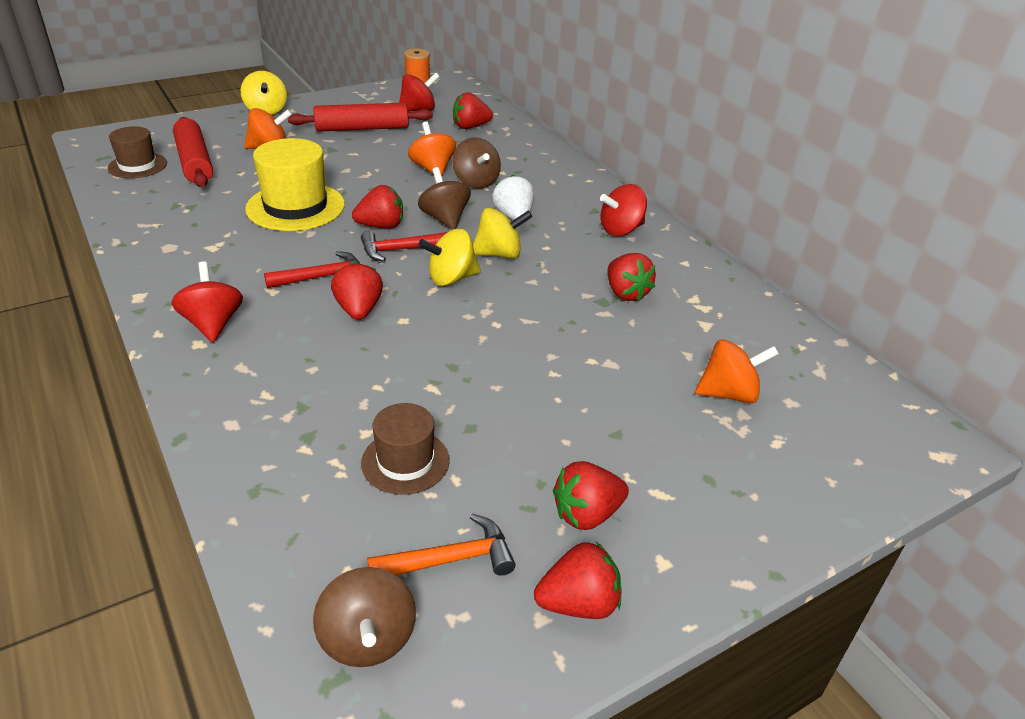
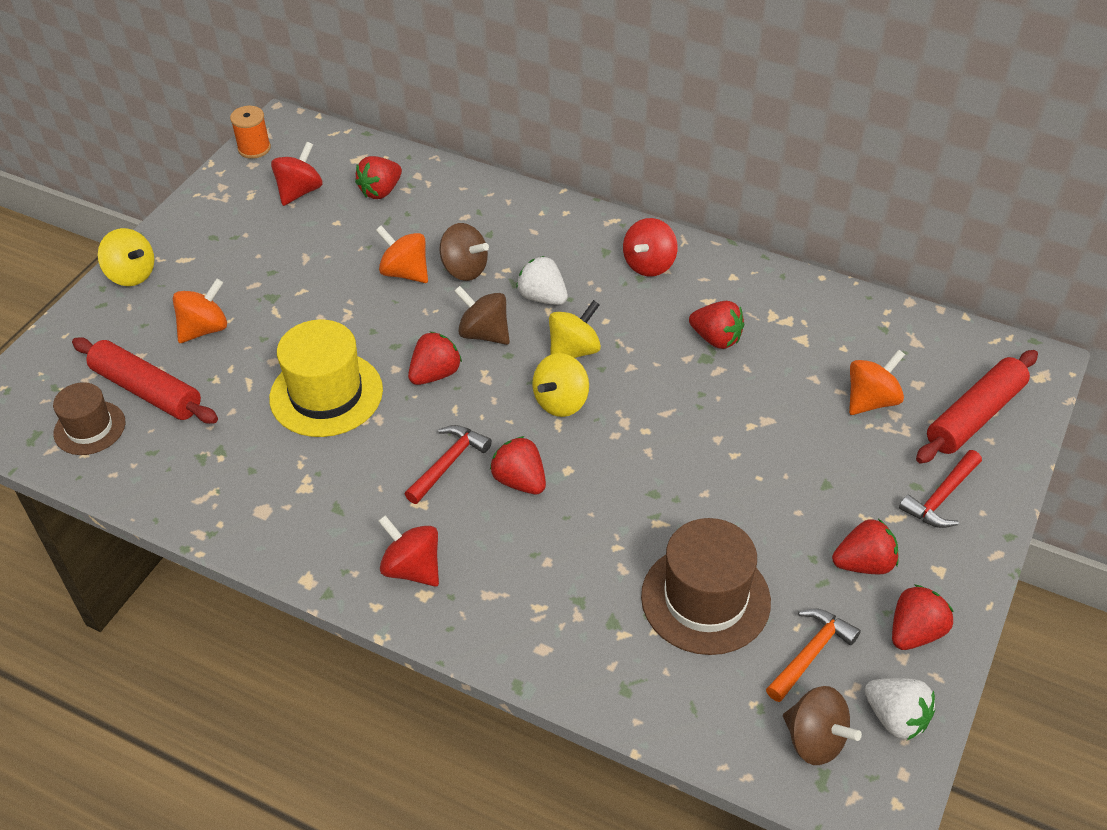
camera: 30 degrees left, 10 degrees up
red rolling pin [288,103,433,132] -> red rolling pin moved to [916,350,1038,463]
red hammer [361,231,447,262] -> red hammer moved to [899,450,982,528]
brown hat [361,403,450,495] -> brown hat [641,518,771,655], size x1.64
red strawberry [553,461,629,530] -> red strawberry turned 135 degrees counterclockwise [832,519,898,574]
none -> white strawberry [865,678,935,740]

